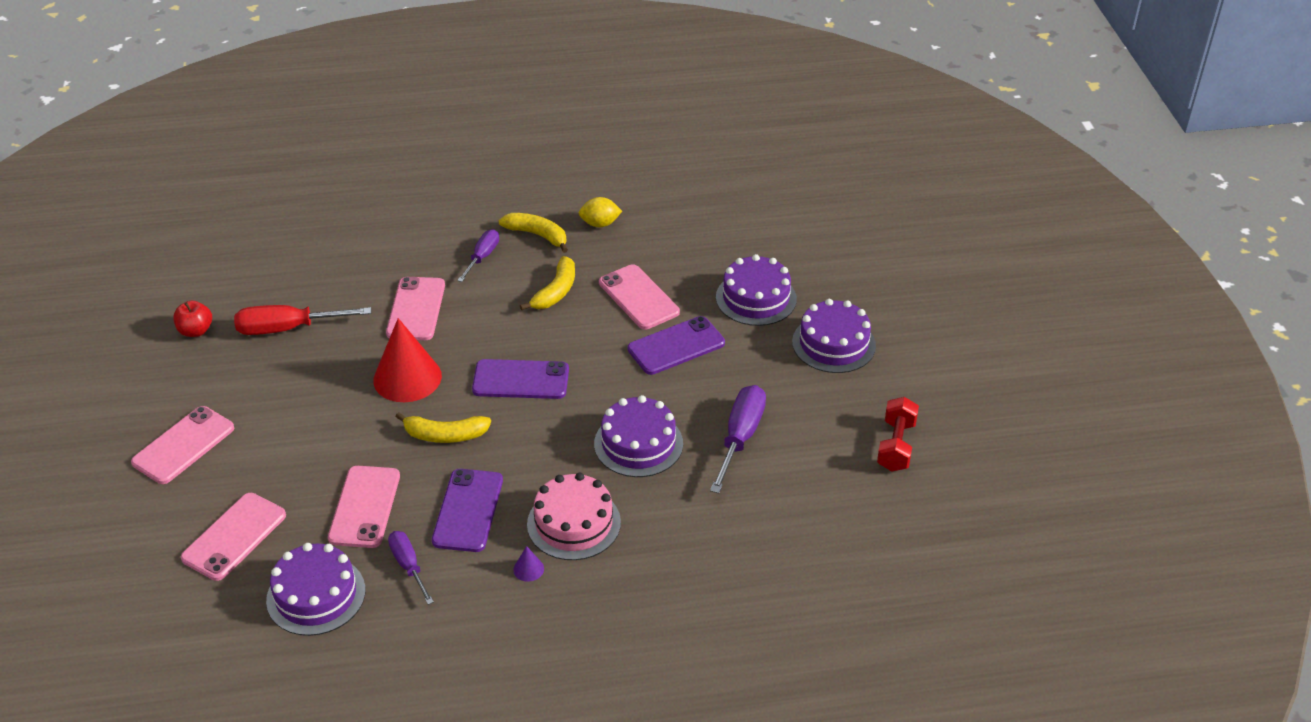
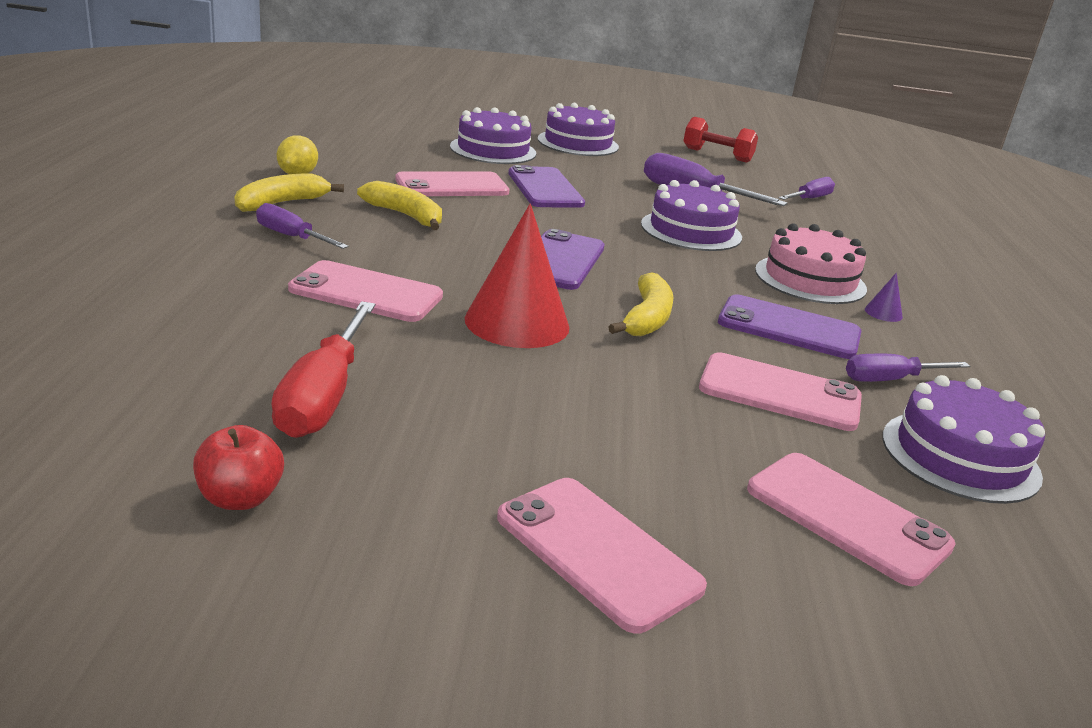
camera: 80 degrees left, 15 degrees down
none -> purple screwdriver [779,177,835,200]

